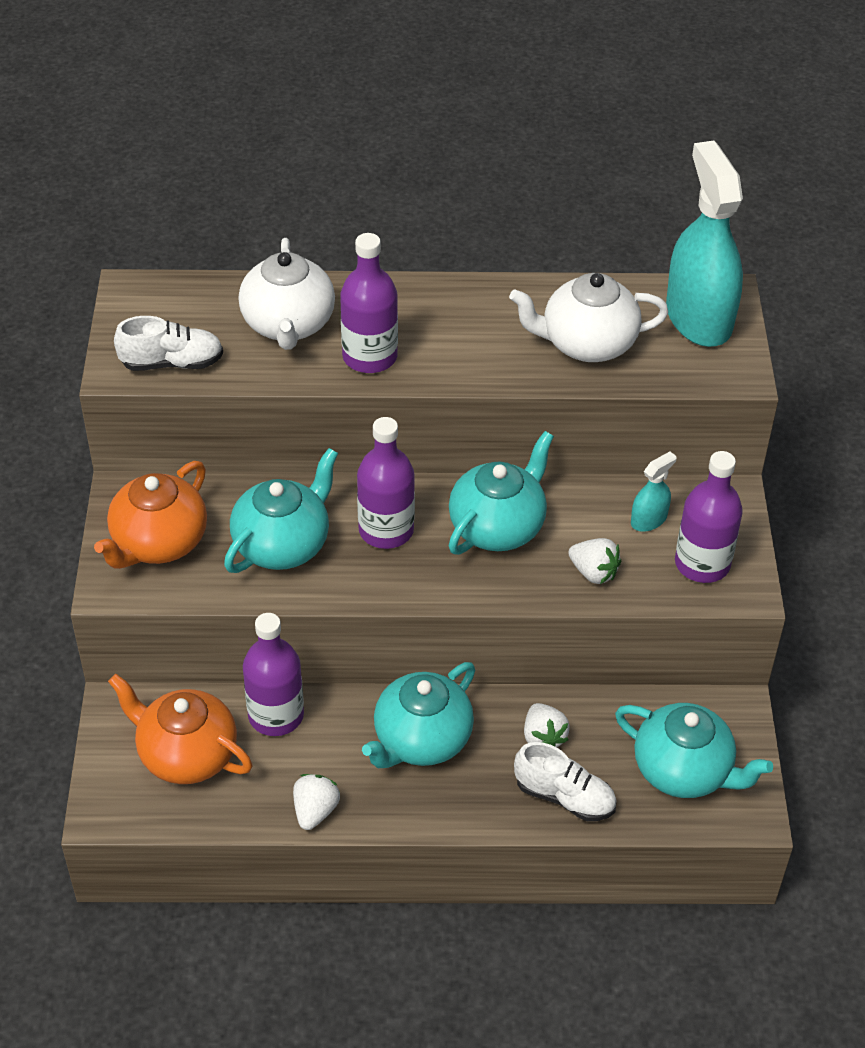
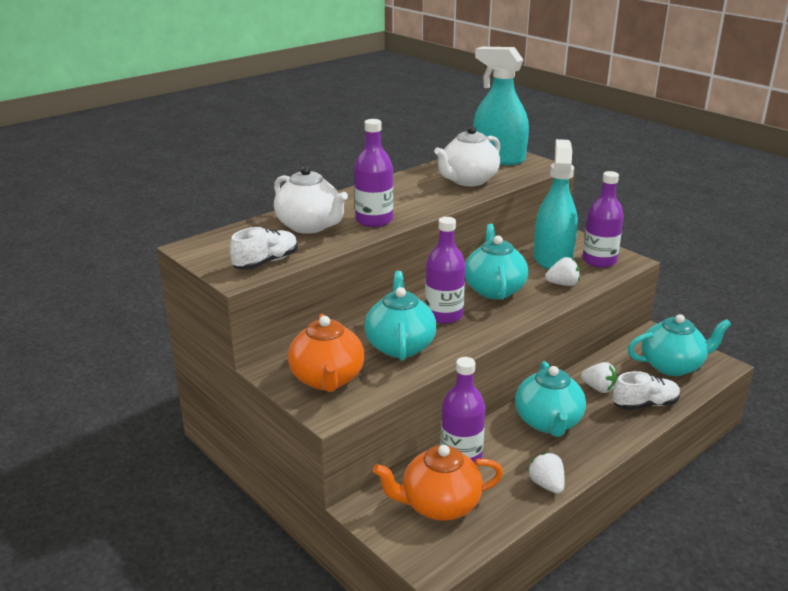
camera: 40 degrees left, 20 degrees down
turquoise spray bottle [631,451,677,532] -> turquoise spray bottle [533,139,578,269], size x2.26

